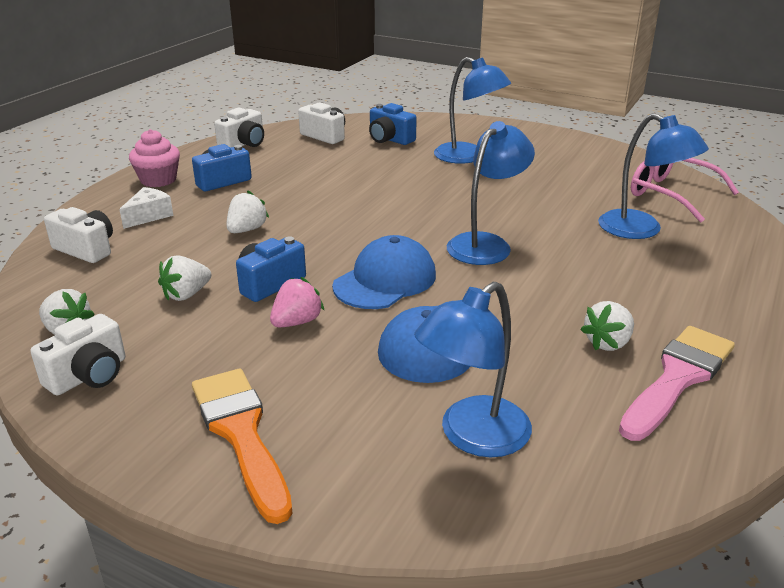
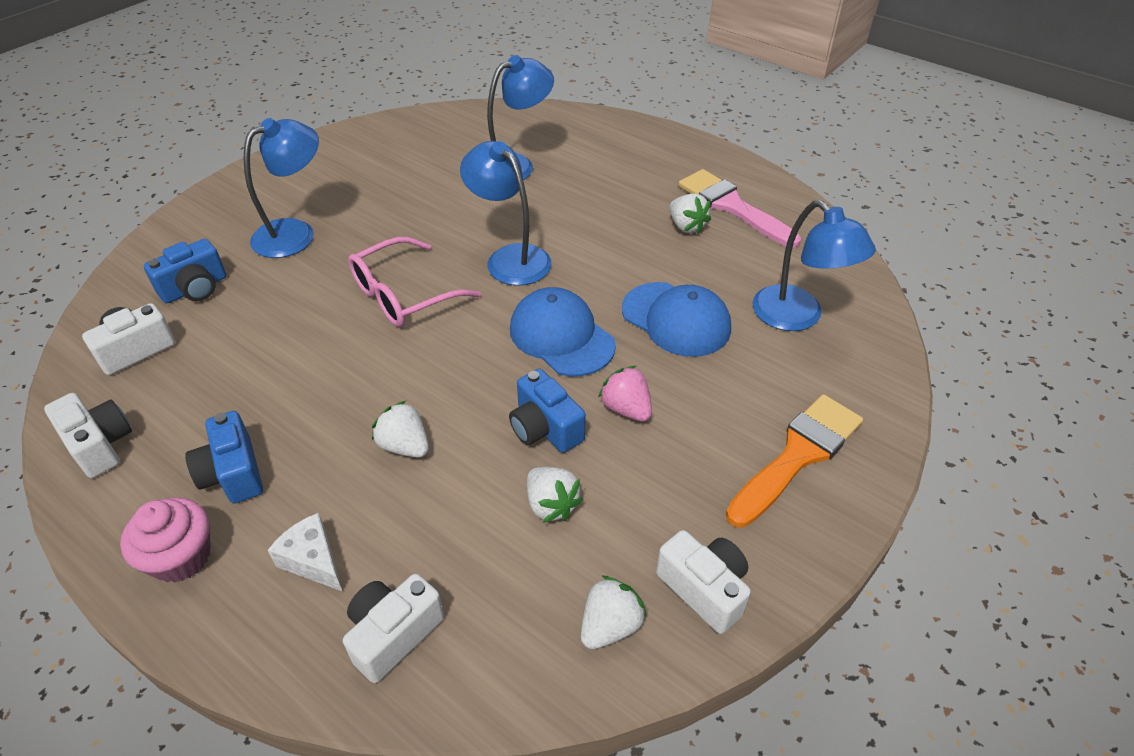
camera: 80 degrees left, 15 degrees up
orange brush [192,369,293,524] -> orange brush turned 150 degrees clockwise [726,394,863,528]
pink glasses [631,158,739,223] -> pink glasses moved to [348,237,481,327]

